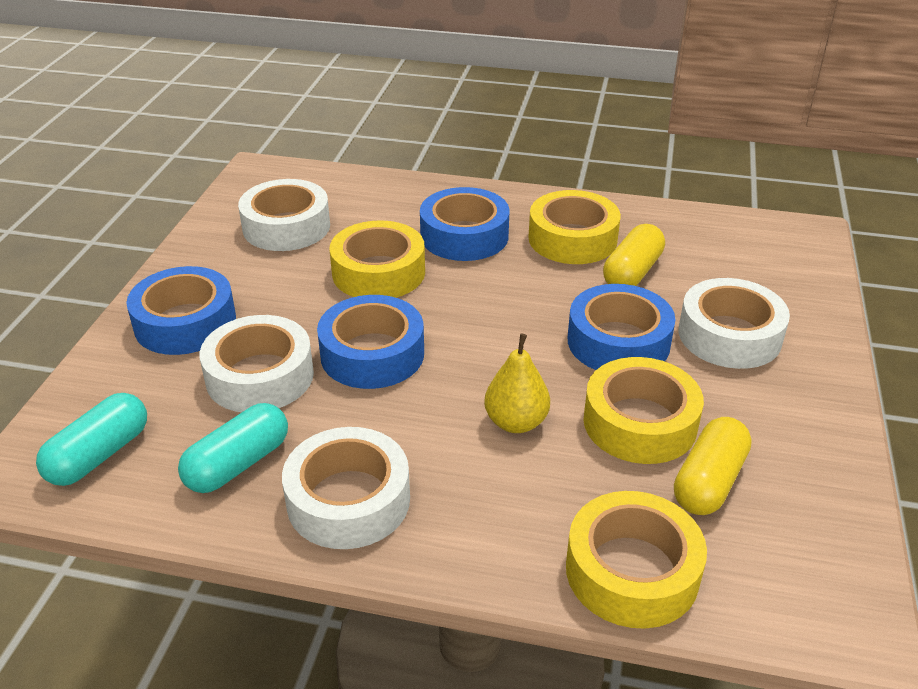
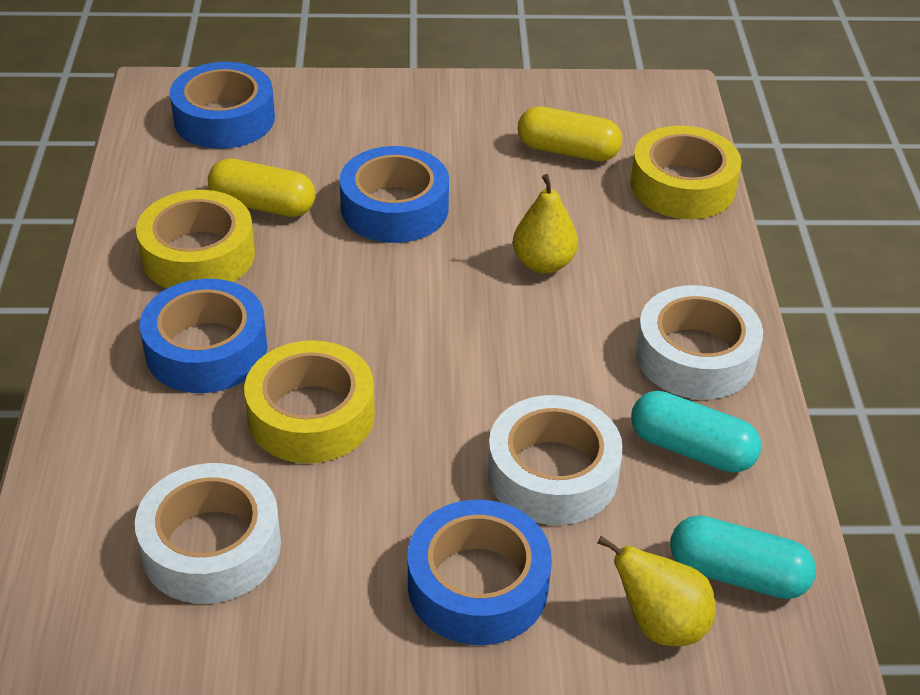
camera: 105 degrees left, 5 degrees up
blue tape [317,295,424,389] -> blue tape moved to [170,62,275,149]
yellow tape [583,357,704,464] -> none
white tape [679,278,790,369] -> none
none -> yellow pear [598,536,715,646]

